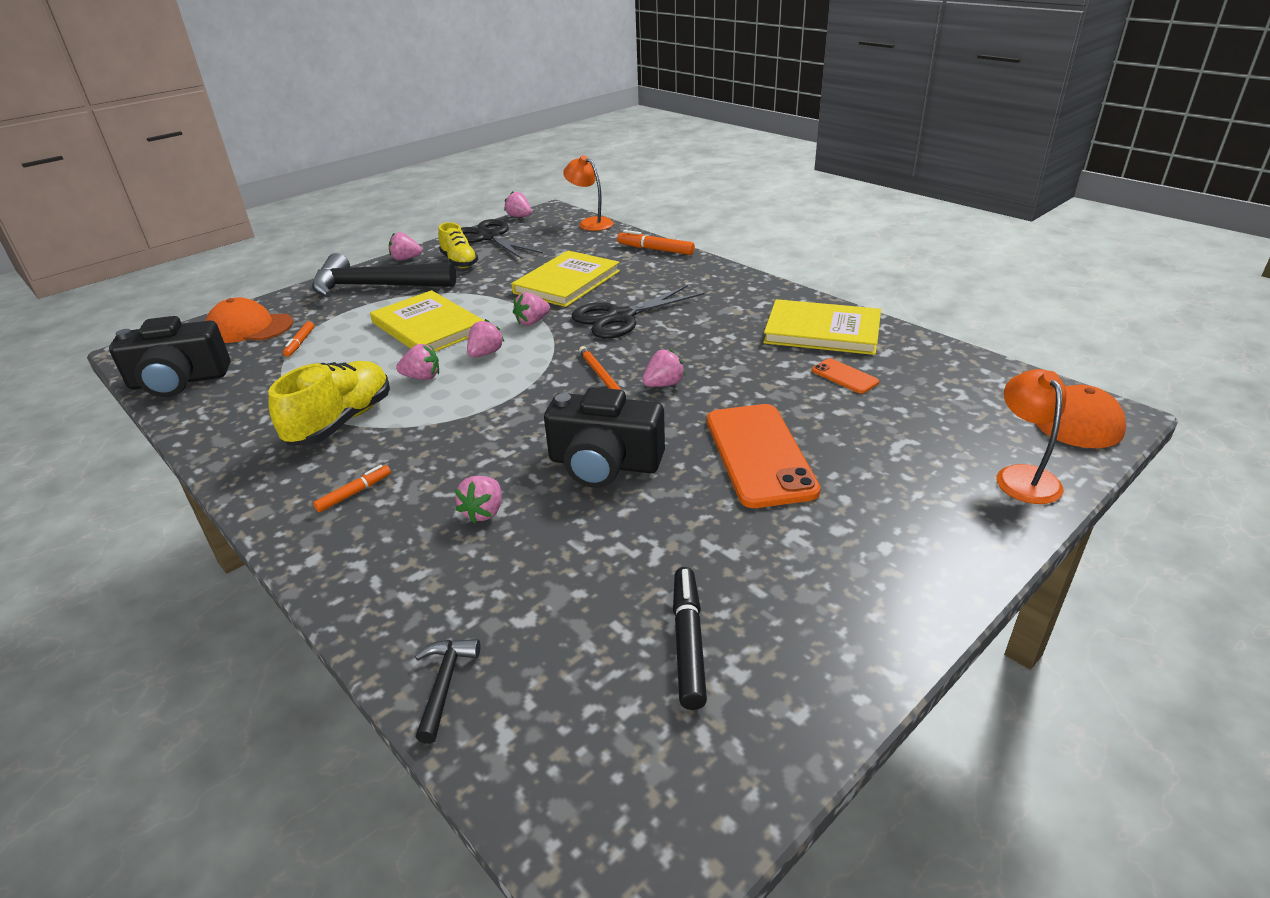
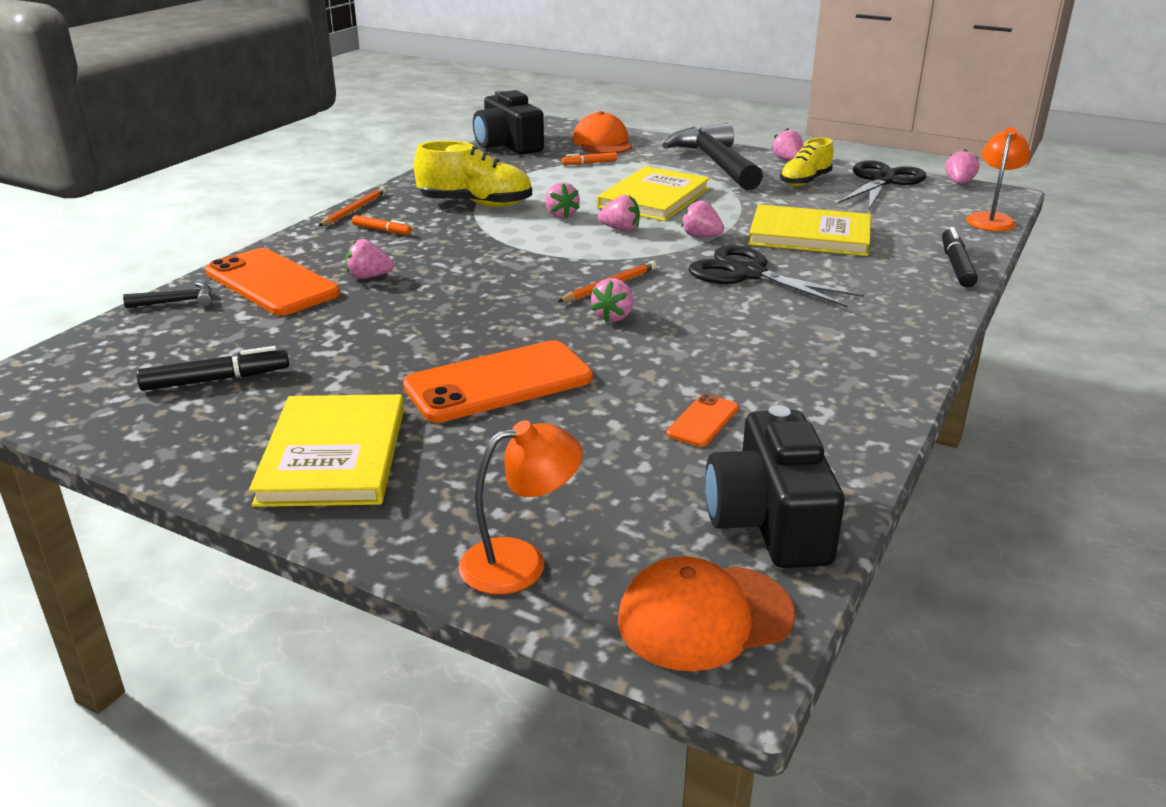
camera: 70 degrees right, 5 degrees down
black camera [544,387,665,488] -> black camera moved to [705,405,845,568]
orange marker [617,230,695,255] -> black marker [942,227,978,287]
pink strawberry [642,349,685,387] -> pink strawberry turned 75 degrees clockwise [590,278,633,323]
yellow book [763,299,881,355] -> yellow book moved to [249,394,404,507]
none -> orange phone [205,248,340,315]
none -> orange pencil [318,187,386,226]

